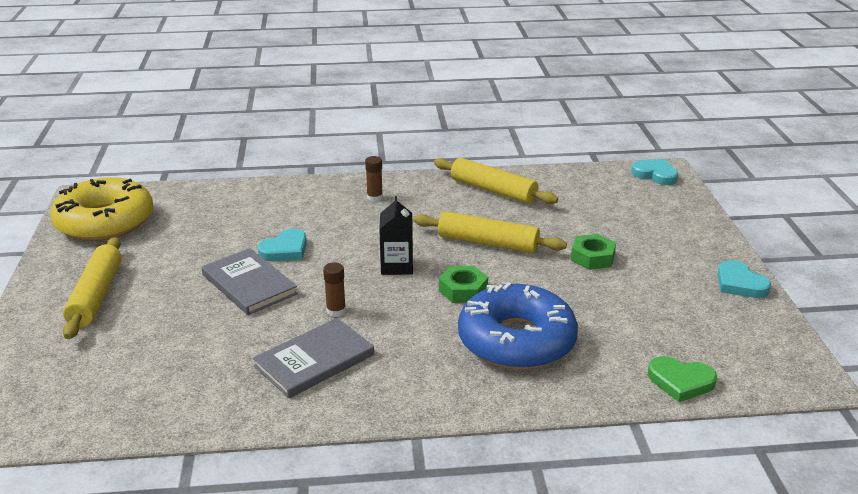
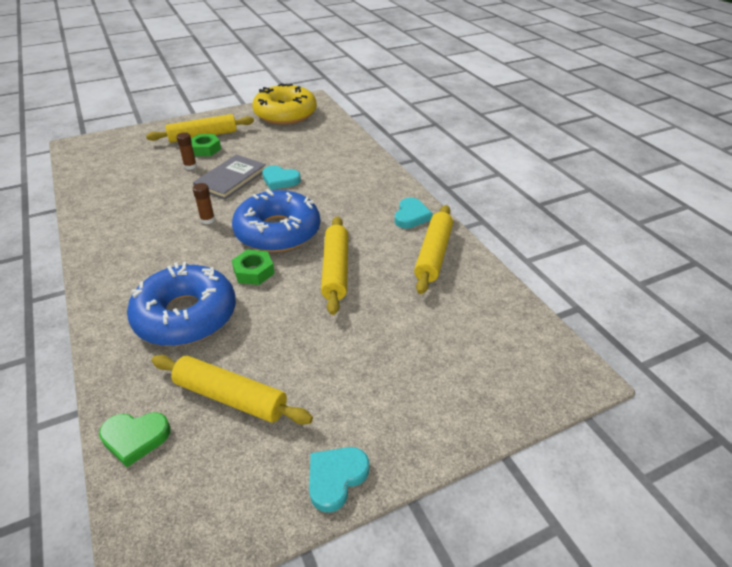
camera: 70 degrees right, 10 degrees up
grey book [253,318,374,398] -> none
brown glue stick [365,156,383,202] -> brown glue stick moved to [176,132,197,170]
black carton [379,196,413,275] -> blue donut [232,189,320,252]
green nut [571,234,616,270] -> green nut moved to [191,134,221,156]
turquoise heart [631,159,678,185] -> turquoise heart moved to [395,198,433,229]
green heart [648,356,717,402] -> green heart turned 90 degrees counterclockwise [99,412,171,467]
none -> yellow rolling pin [152,355,313,425]

